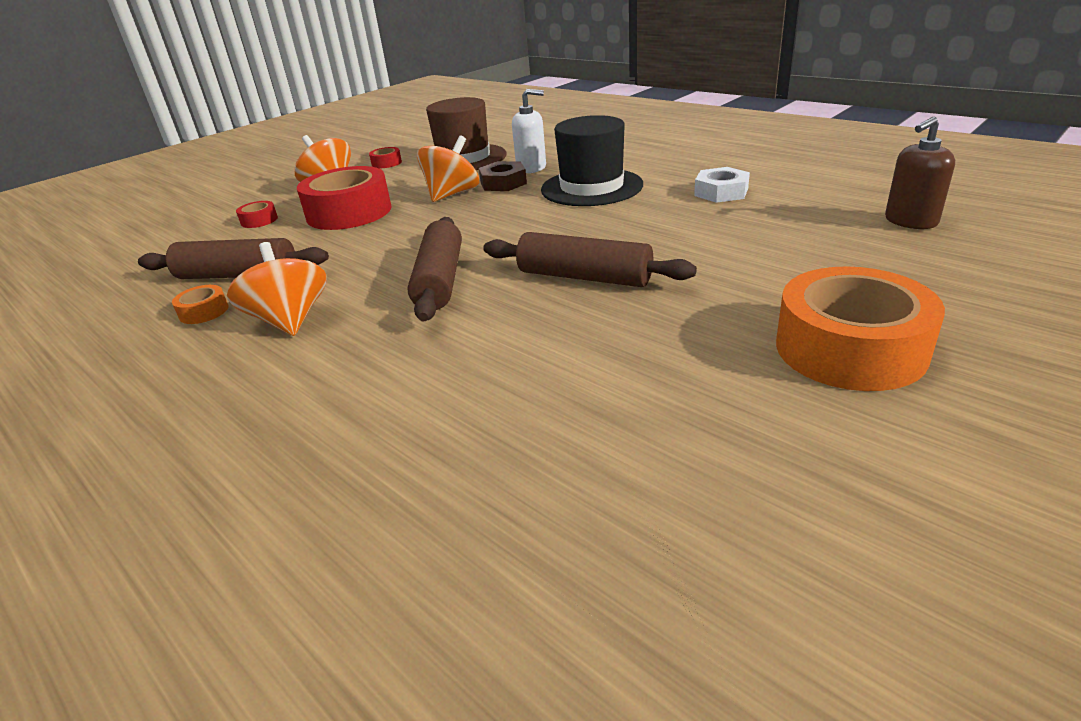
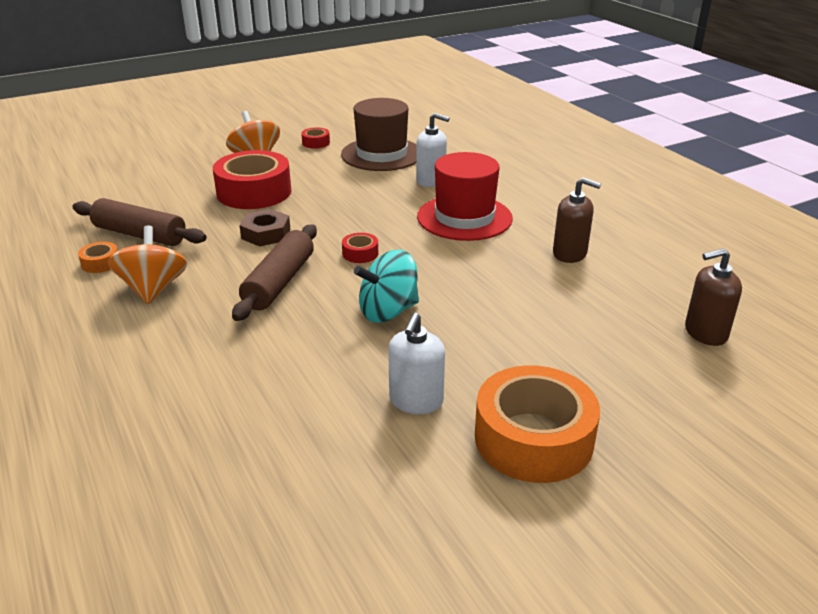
camera: 15 degrees right, 0 degrees up
red tape [236,201,278,228] -> red tape moved to [342,233,378,263]
orange spinning top [417,135,479,202] -> none
brown nut [479,161,527,191] -> brown nut moved to [239,209,290,247]
brown rolling pin [483,232,697,287] -> turquoise spinning top [354,250,419,323]
black hat [541,115,643,206] -> red hat [417,152,513,241]
white nut [694,167,750,203] -> brown soap dispenser [553,178,601,263]
none -> white soap dispenser [388,313,445,414]

